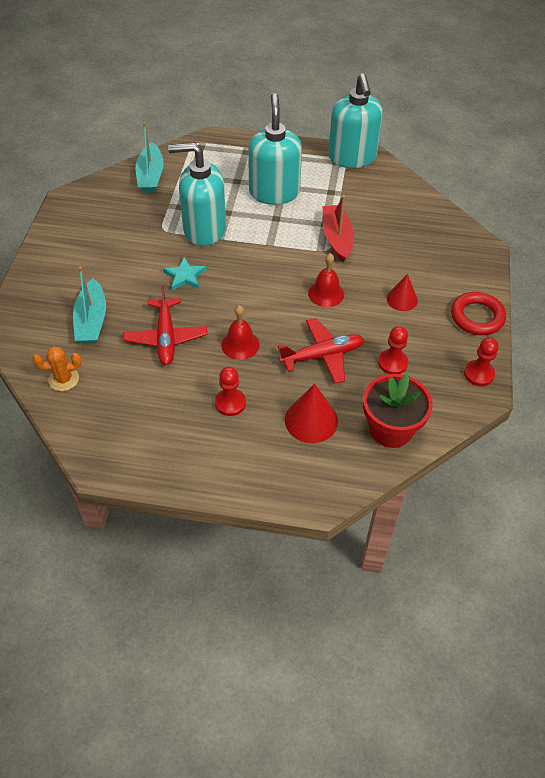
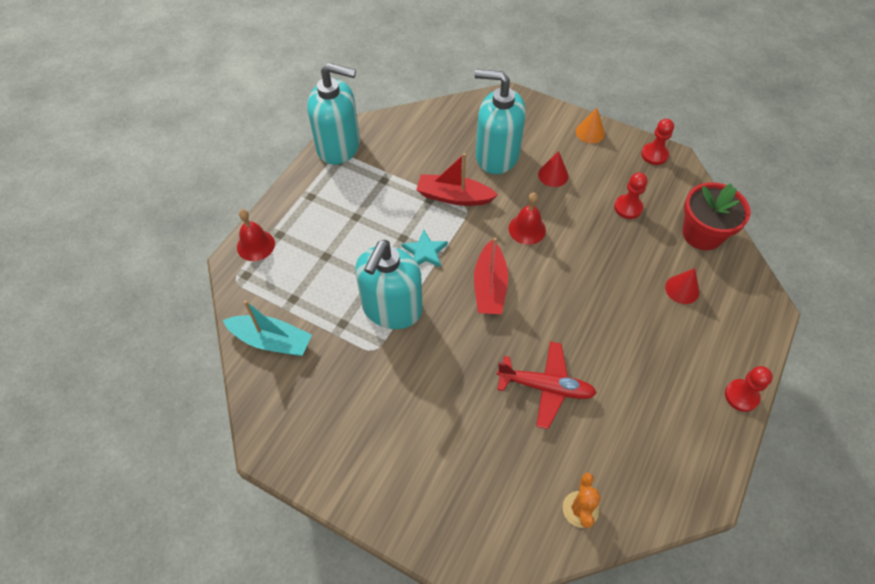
camera: 70 degrees left, 5 degrees up
turquoise boat [73,266,106,344] -> none
turquoise star [163,257,207,290] -> turquoise star moved to [402,230,448,267]
red pawn [215,367,246,416] -> red pawn moved to [725,366,773,412]
red bell [221,305,260,360] -> red bell moved to [237,209,275,261]
turquoise soap dispenser [248,93,302,205] -> turquoise soap dispenser moved to [474,69,526,174]
red plane [278,318,364,384] -> none
red cone [285,384,338,443] -> red cone [665,268,699,304], size x0.66
red ring [451,292,506,335] -> orange cone [576,108,605,143]
none -> red boat [474,237,508,314]

